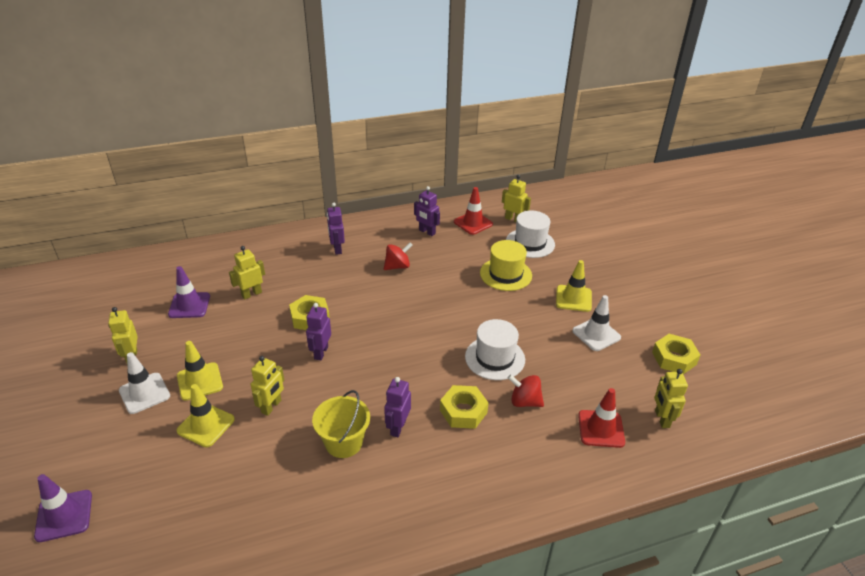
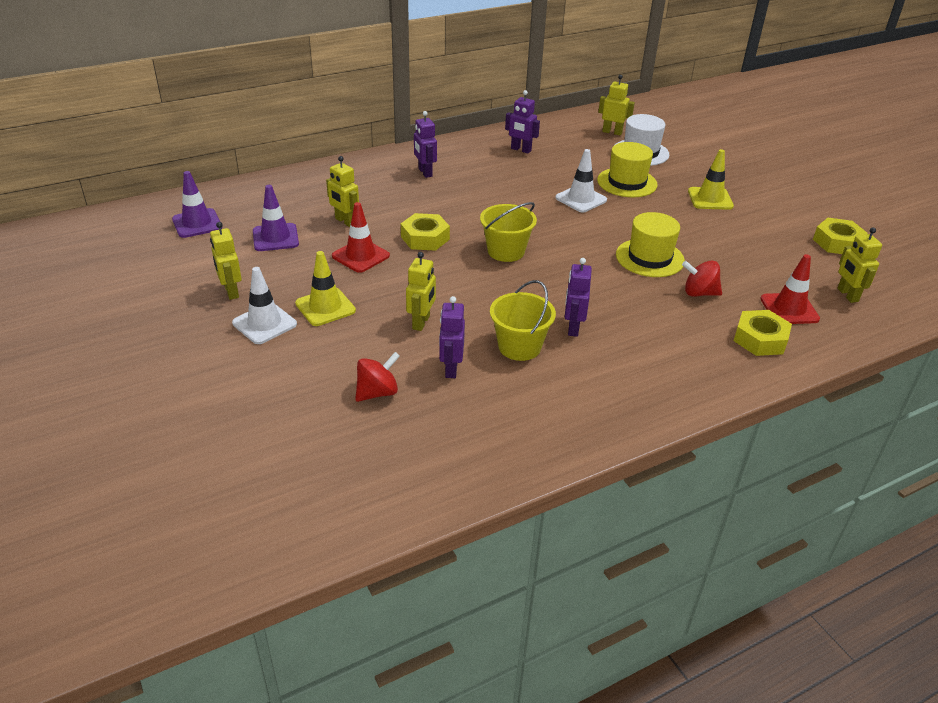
camera: 10 degrees left, 0 degrees up
purple traffic cone [34,474,92,542] -> purple traffic cone moved to [172,171,222,238]
yellow traffic cone [176,384,235,447] -> none
yellow robot [229,246,265,300] -> yellow robot turned 90 degrees counterclockwise [326,156,359,227]
purple robot [306,303,331,360] -> purple robot moved to [439,296,465,378]
red spinning top [384,242,413,270] -> red spinning top moved to [355,352,400,402]
yellow nut [440,385,489,429] -> yellow nut moved to [734,310,792,356]
red traffic cone [454,187,493,235] -> red traffic cone moved to [332,202,390,273]
white hat [465,319,525,380] -> yellow hat [616,212,685,277]
white traffic cone [572,295,621,351] -> white traffic cone moved to [555,149,607,213]
none -> yellow bucket [480,202,537,262]

